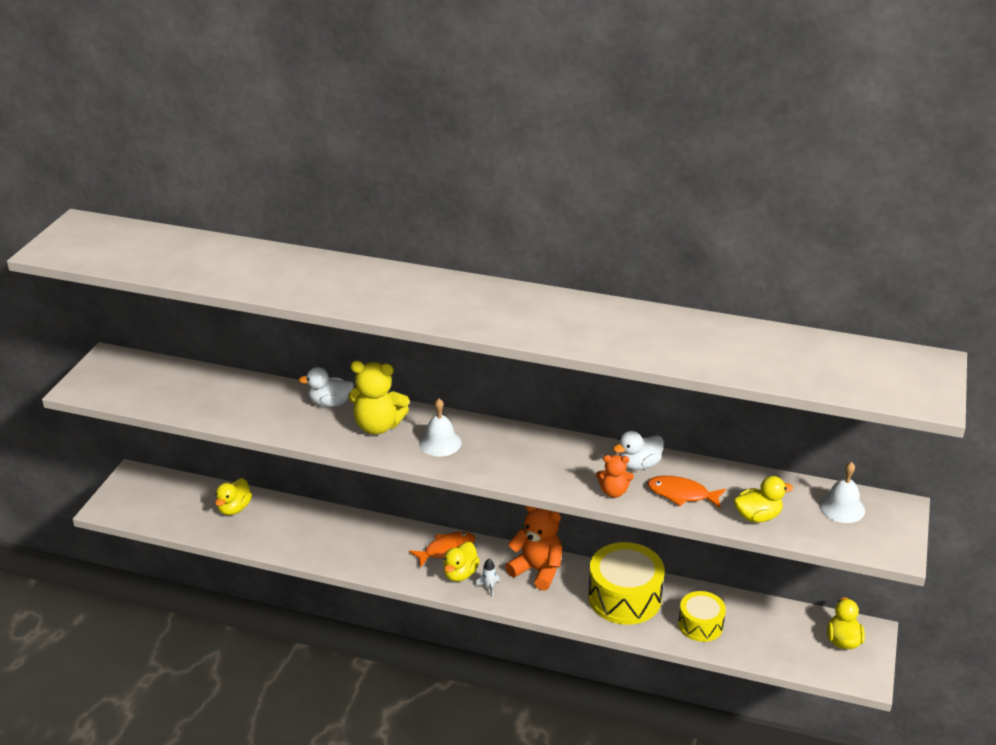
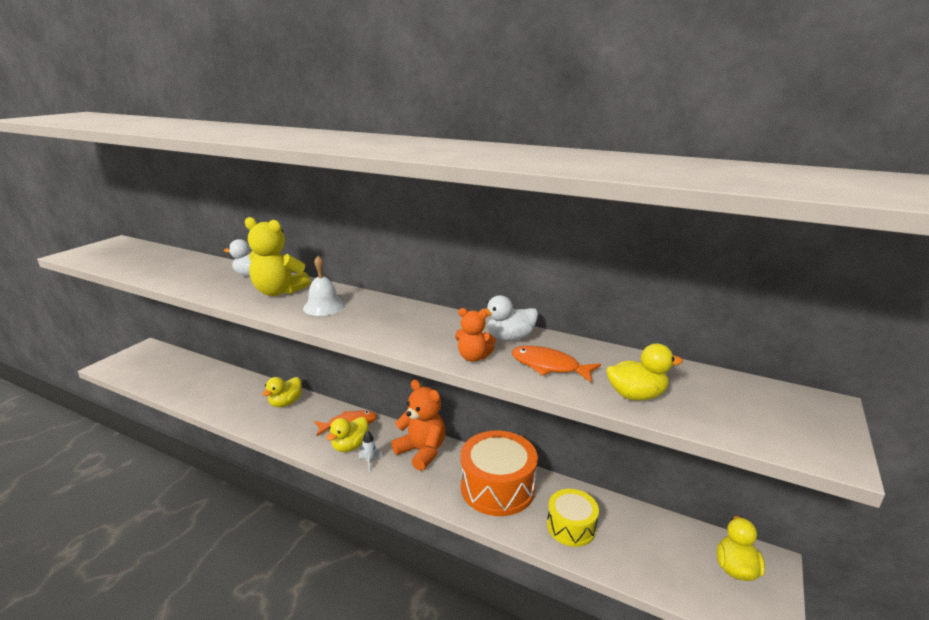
camera: 10 degrees right, 10 degrees down
yellow duck [215,478,252,515] -> yellow duck moved to [262,377,302,407]
yellow drum [588,542,665,625] -> orange drum [461,431,538,516]
white bell [819,462,865,523] -> none

